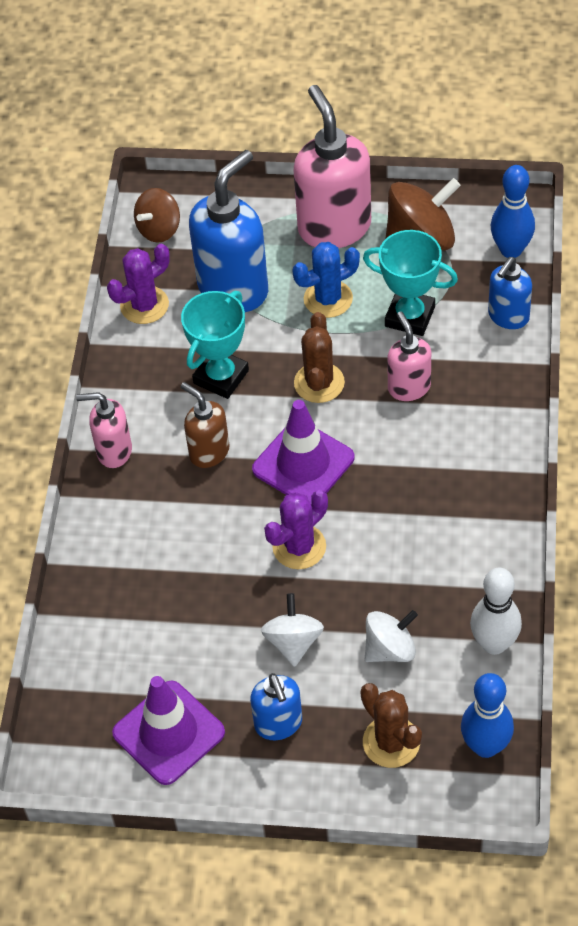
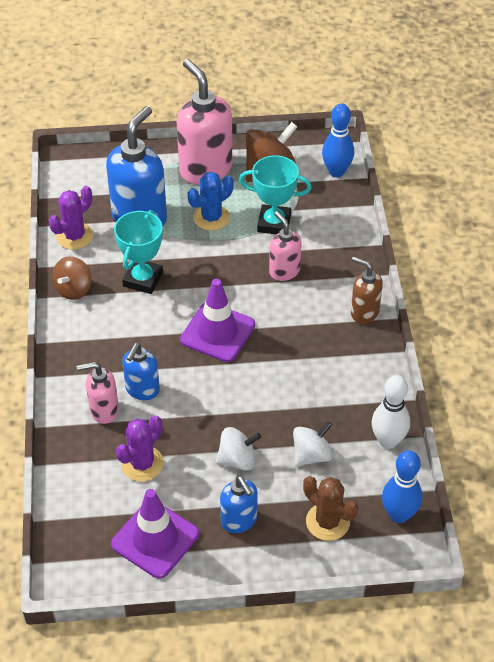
camera: 15 degrees left, 5 degrees down
pink soap dispenser [76,392,132,468] -> pink soap dispenser moved to [76,362,119,424]
brown spinning top [134,188,180,243] -> brown spinning top moved to [52,256,92,300]
brown soap dispenser [181,382,230,468] -> brown soap dispenser moved to [351,257,383,324]
white spinning top [261,593,324,667] -> white spinning top turned 90 degrees clockwise [216,427,261,471]
purple cactus [264,490,328,569] -> purple cactus moved to [116,415,164,481]
brown cactus [294,312,345,403] -> none
blue soap dispenser [488,257,532,329] -> blue soap dispenser moved to [122,343,160,400]

